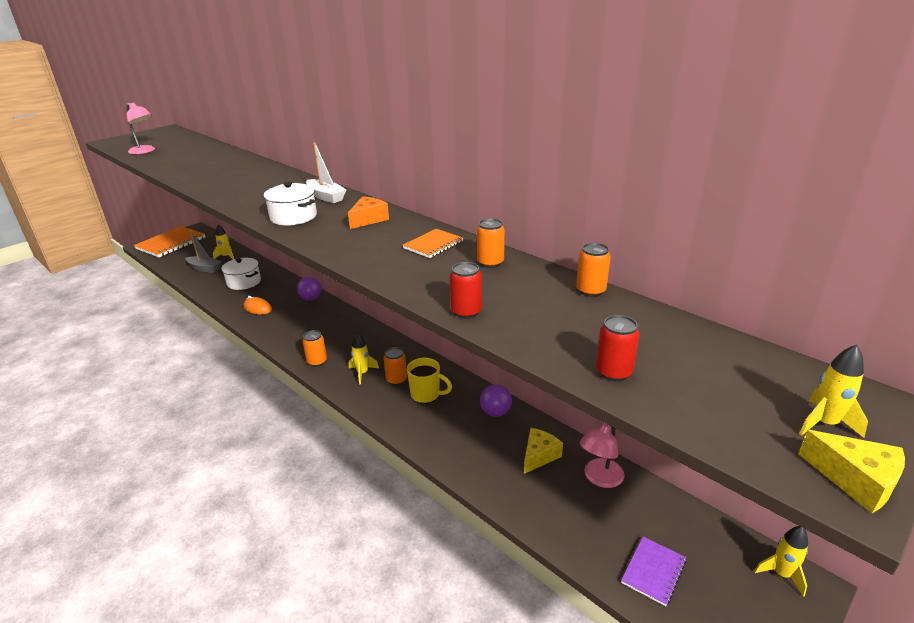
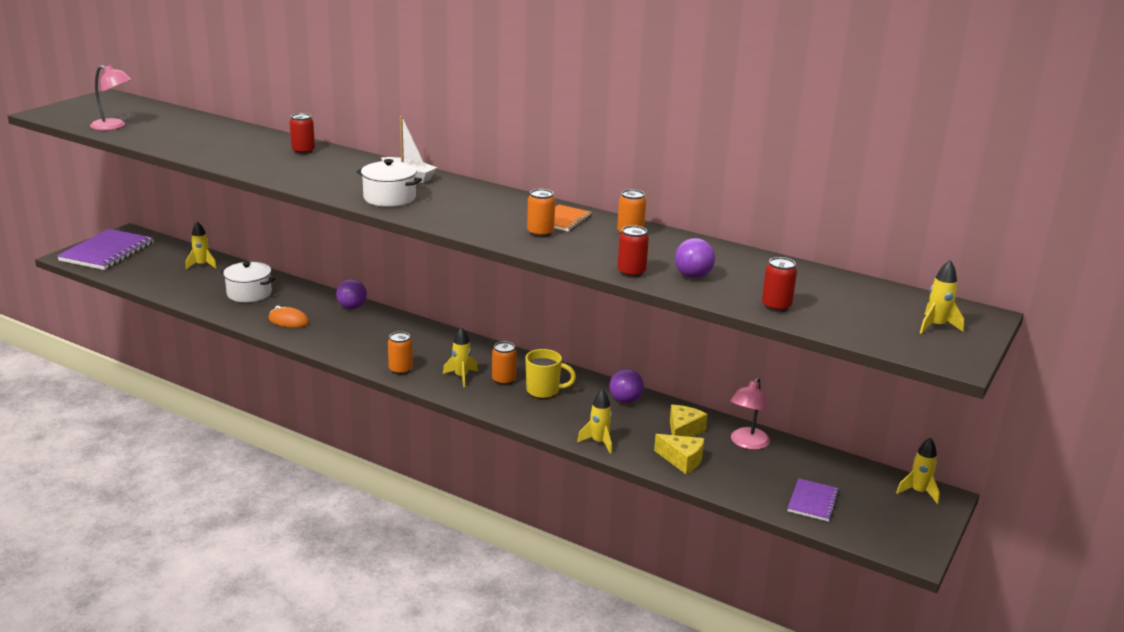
camera: 15 degrees left, 5 degrees down
orange notebook [134,226,205,257] -> purple notebook [57,229,154,270]
grey boat [186,232,221,273] -> none
orange cheese [348,196,389,229] -> none
orange can [576,243,611,297] -> orange can moved to [527,189,555,238]
yellow cheese [798,430,905,513] -> yellow cheese moved to [654,434,704,474]
none -> red can [289,113,315,155]
none -> yellow rocket [577,389,612,454]
none -> purple ball [675,238,715,278]

